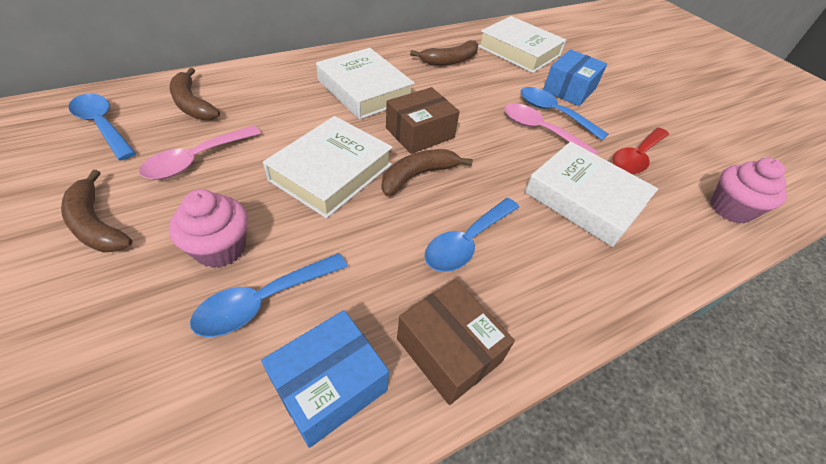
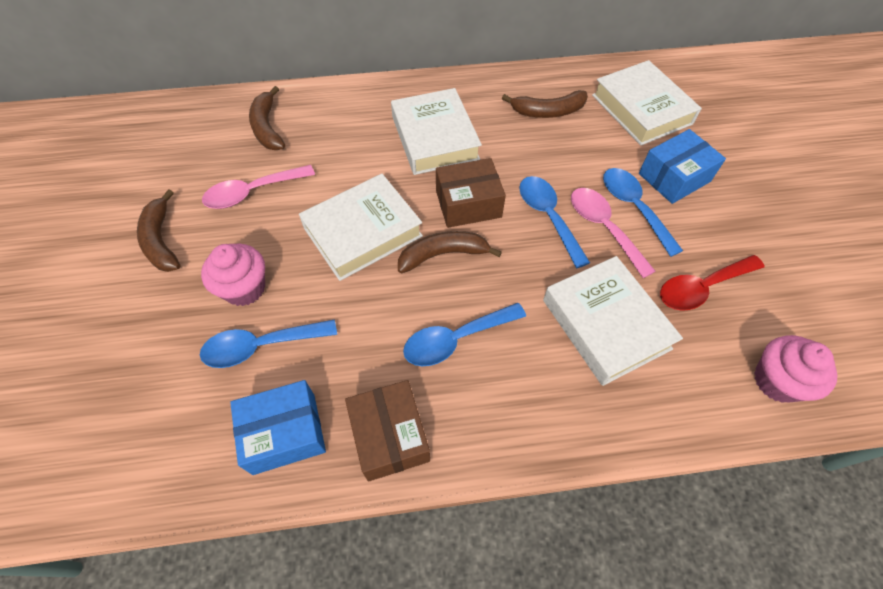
camera: 25 degrees right, 10 degrees up
blue spoon [69,94,136,160] -> blue spoon moved to [520,176,590,268]

